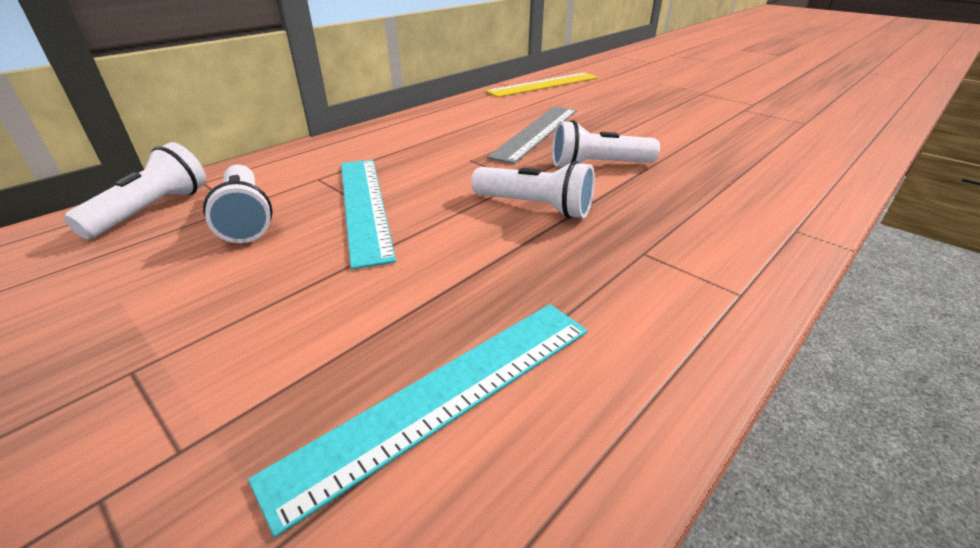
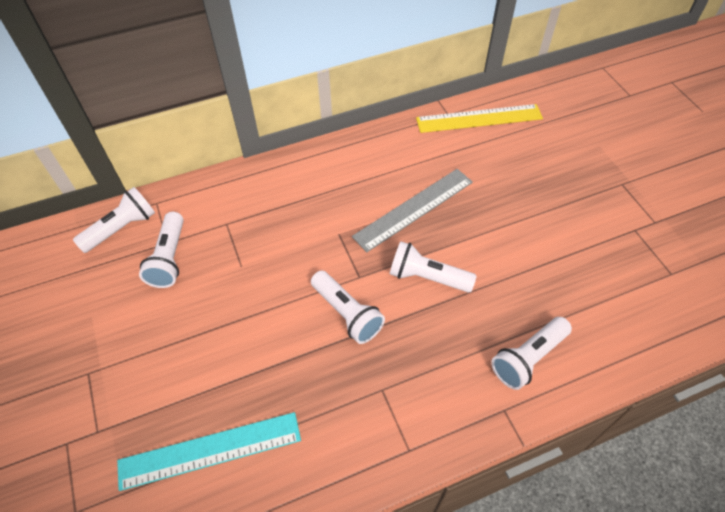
camera: 25 degrees right, 20 degrees up
turquoise ruler [341,160,396,269] -> none
none -> white flashlight [491,317,572,390]

